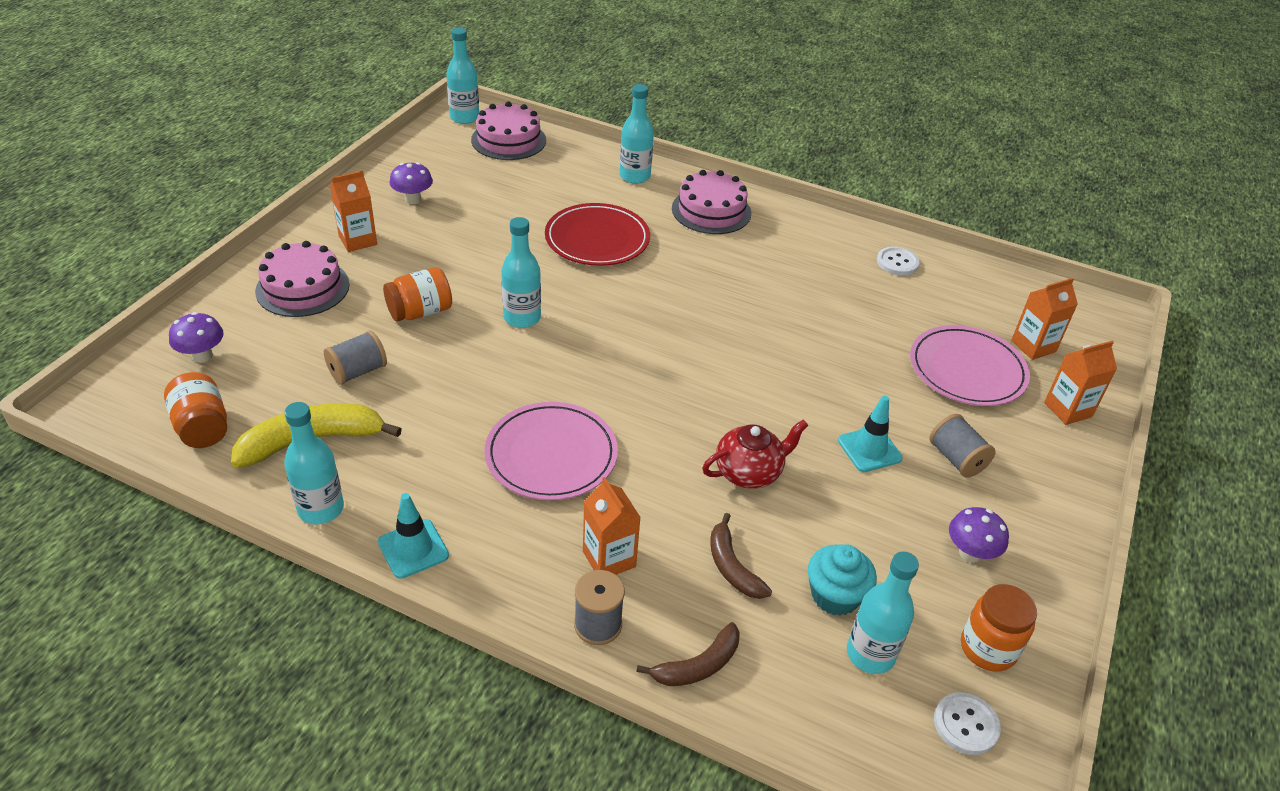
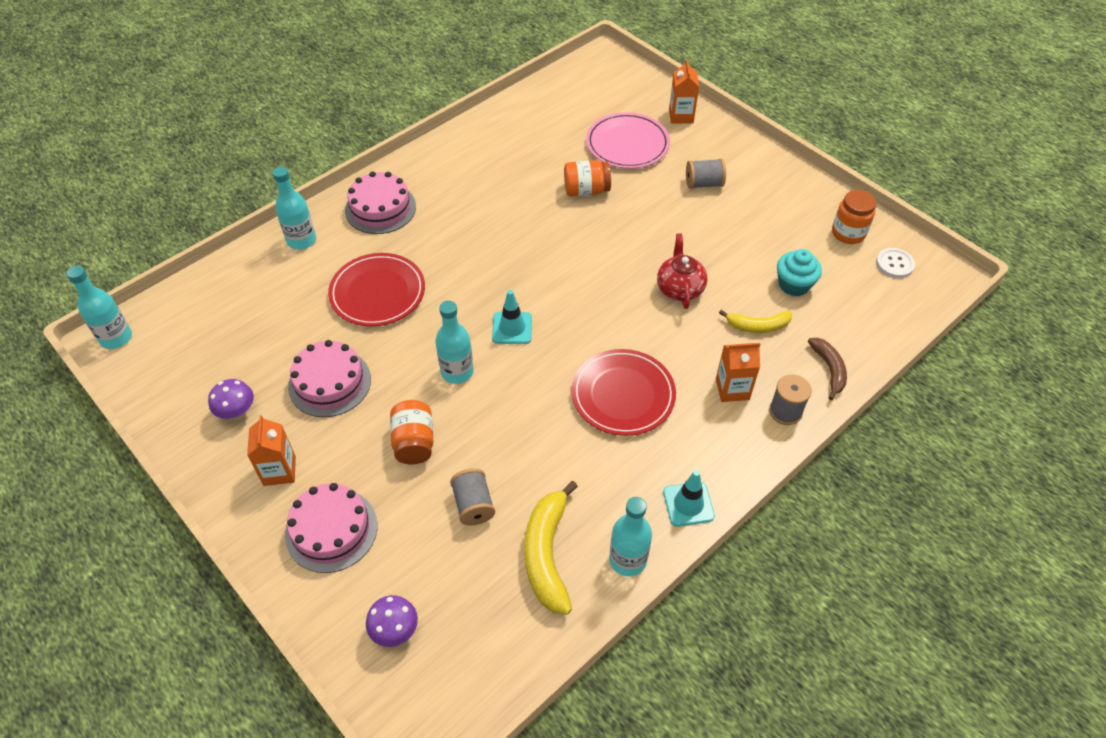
camera: 65 degrees left, 10 degrees up
orange jar [164,372,227,448] -> orange jar moved to [564,160,611,196]
pink cake [471,101,546,160] -> pink cake moved to [288,340,371,417]
pink plate [485,402,618,500] -> red plate [571,349,676,436]
brown banana [710,513,772,599] -> yellow banana [719,310,792,333]
turquoise traffic cone [838,395,903,472] -> turquoise traffic cone moved to [492,290,532,344]
turquoise bottle [847,551,919,674] -> none
white button [877,246,920,276] -> none
purple mushroom [949,507,1009,563] -> none
orange carton [1011,278,1078,360] -> none

